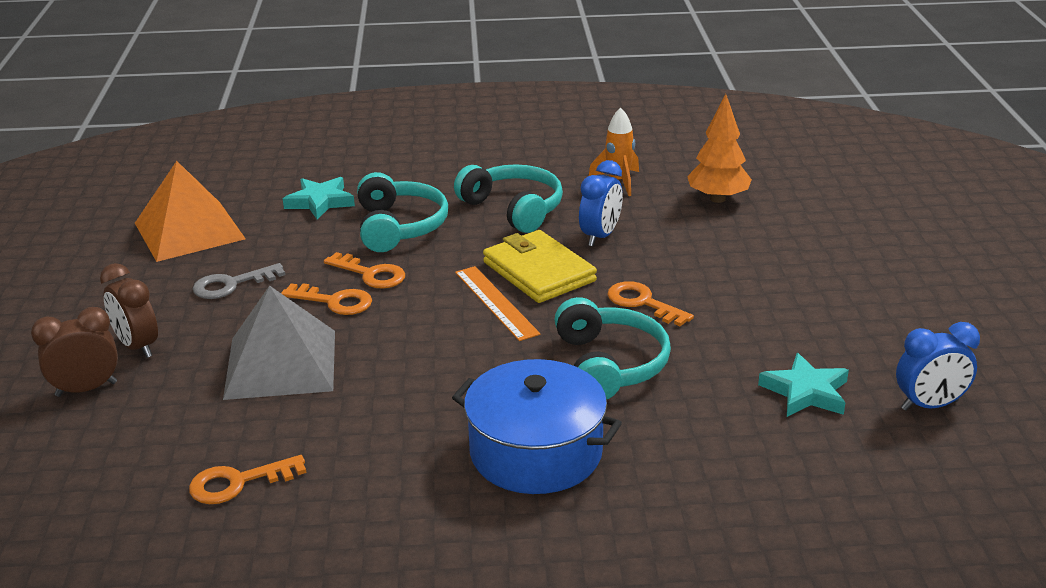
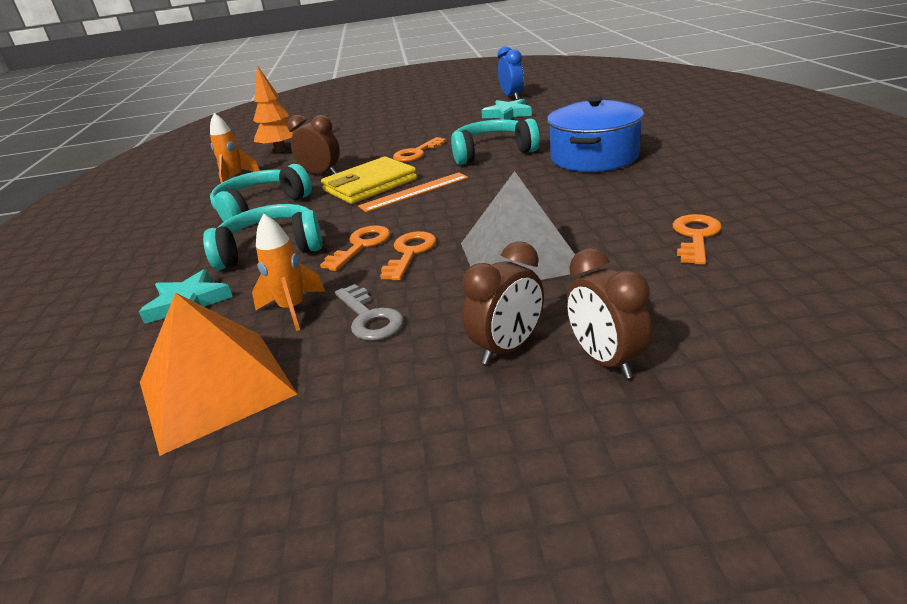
camera: 90 degrees left, 0 degrees up
orange key [189,455,307,504] -> orange key turned 135 degrees counterclockwise [673,214,722,265]
blue clock [579,160,623,246] -> brown clock [287,115,340,174]
none -> orange rocket [252,214,325,331]

